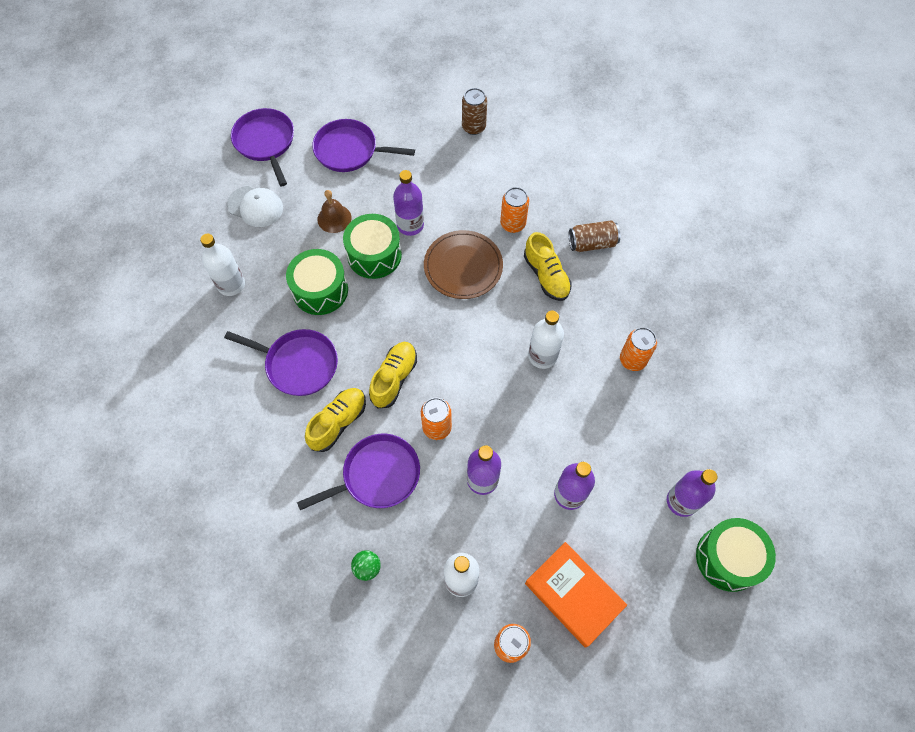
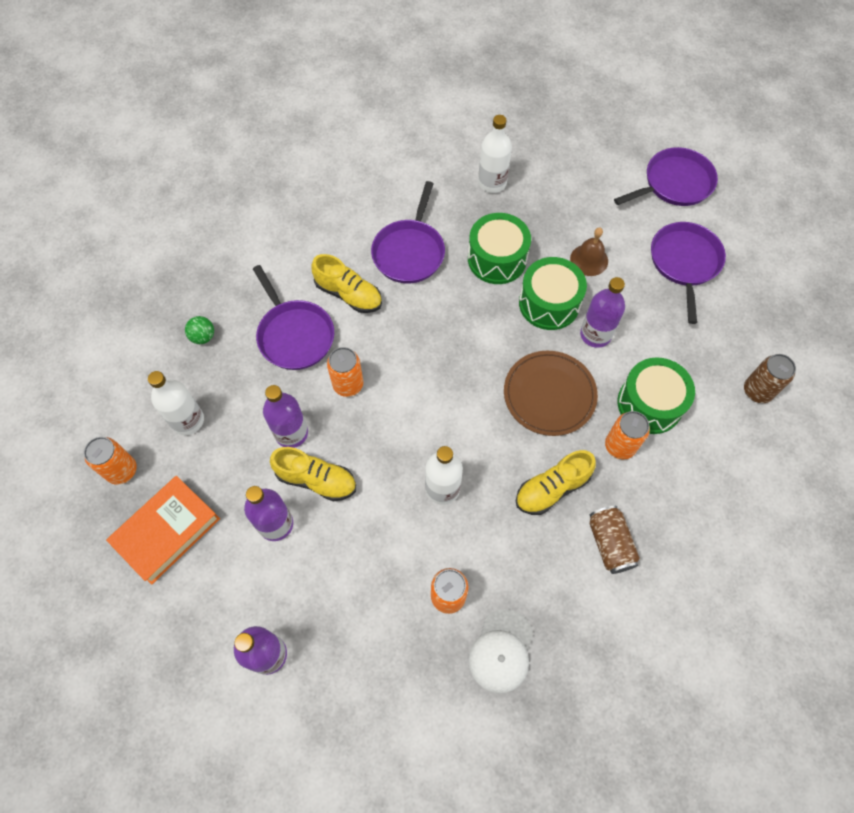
camera: 85 degrees right, 0 degrees up
white cap [227,186,283,227] -> white cap moved to [469,609,534,693]
yellow shoe [369,342,417,409] -> yellow shoe moved to [270,447,356,502]
green drum [696,518,776,592] -> green drum moved to [617,357,695,434]

